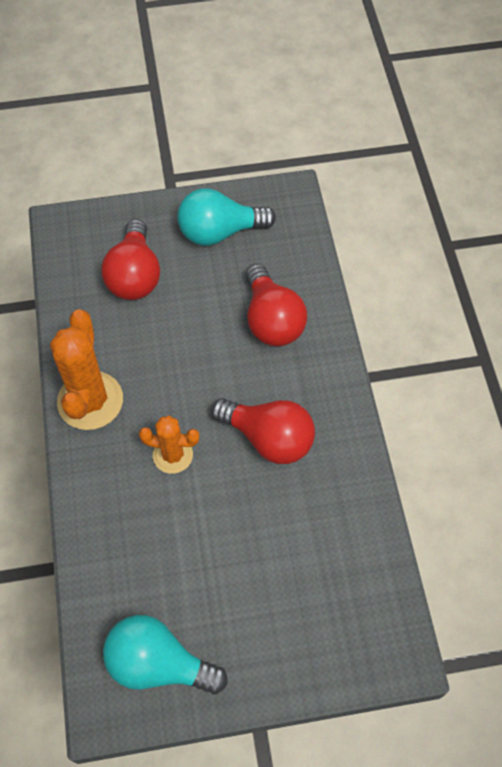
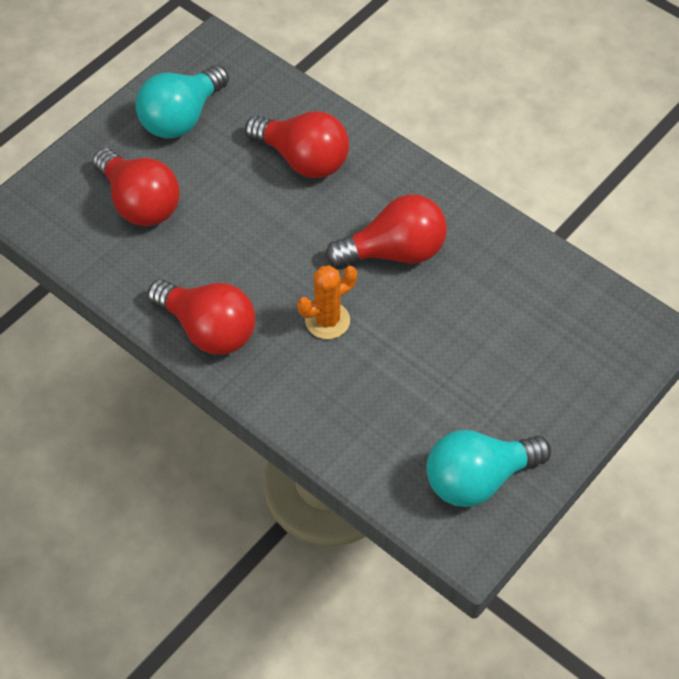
camera: 40 degrees left, 5 degrees down
orange cactus [50,310,123,430] -> red light bulb [148,279,255,355]

